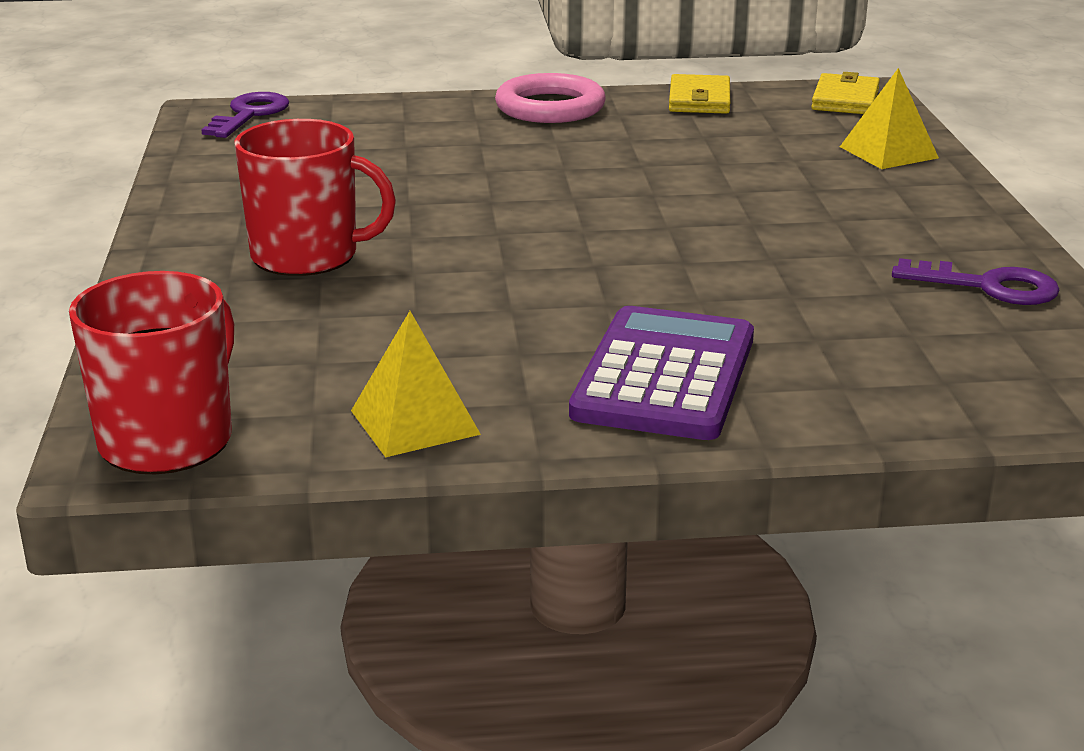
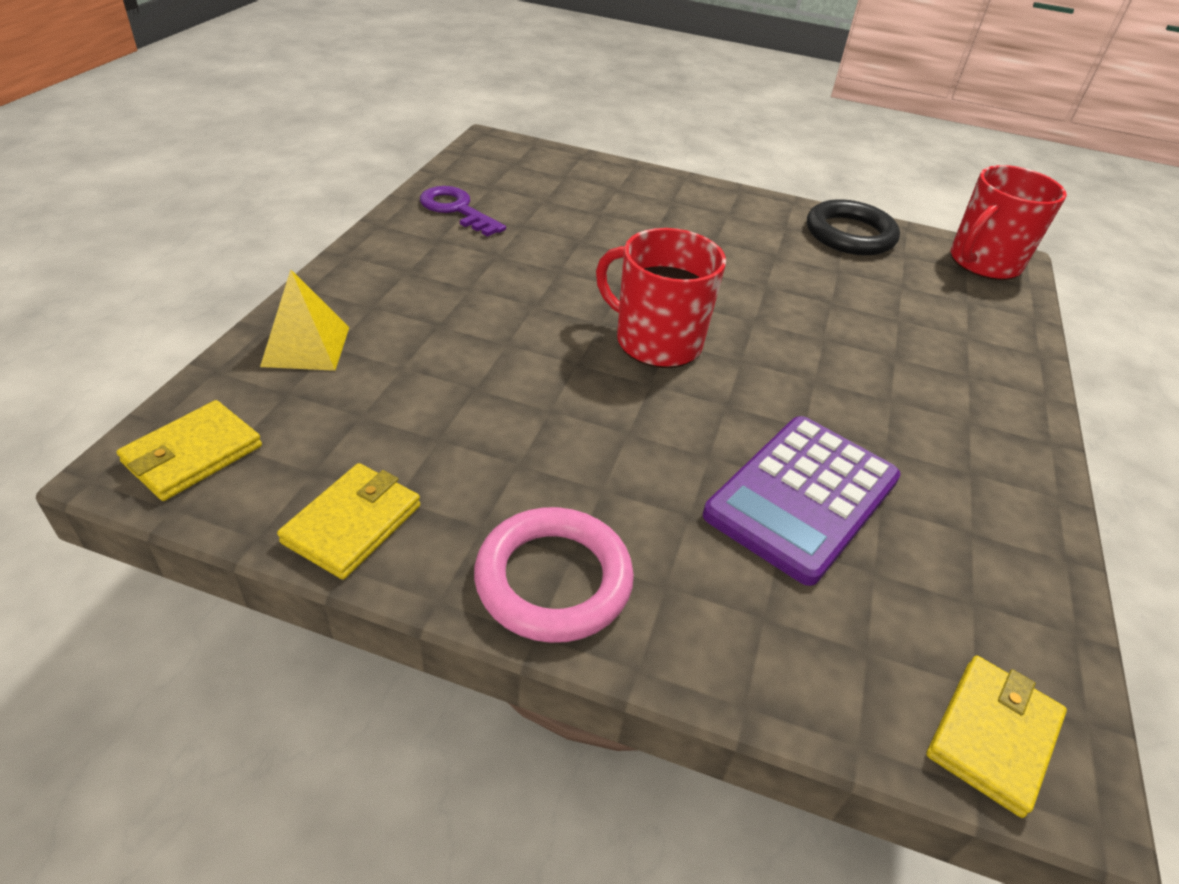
camera: 160 degrees left, 15 degrees up
purple key [201,92,289,138] -> yellow wallet [926,656,1067,818]
red mug [234,119,396,276] -> red mug moved to [596,228,726,368]
yellow pyramid [351,311,481,457] -> black ring [807,199,900,255]
purple calculator [569,306,754,440] -> purple calculator moved to [703,416,901,586]

